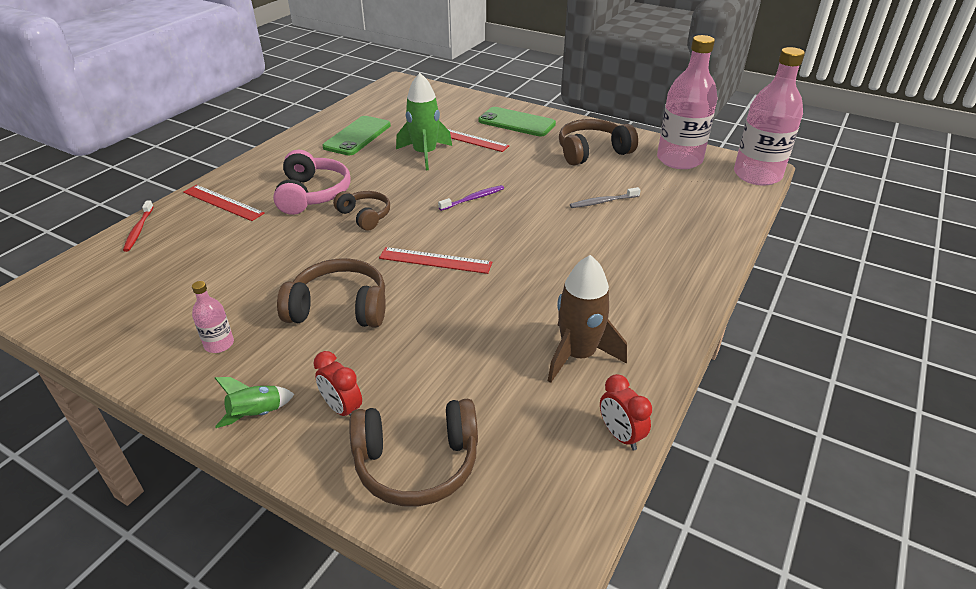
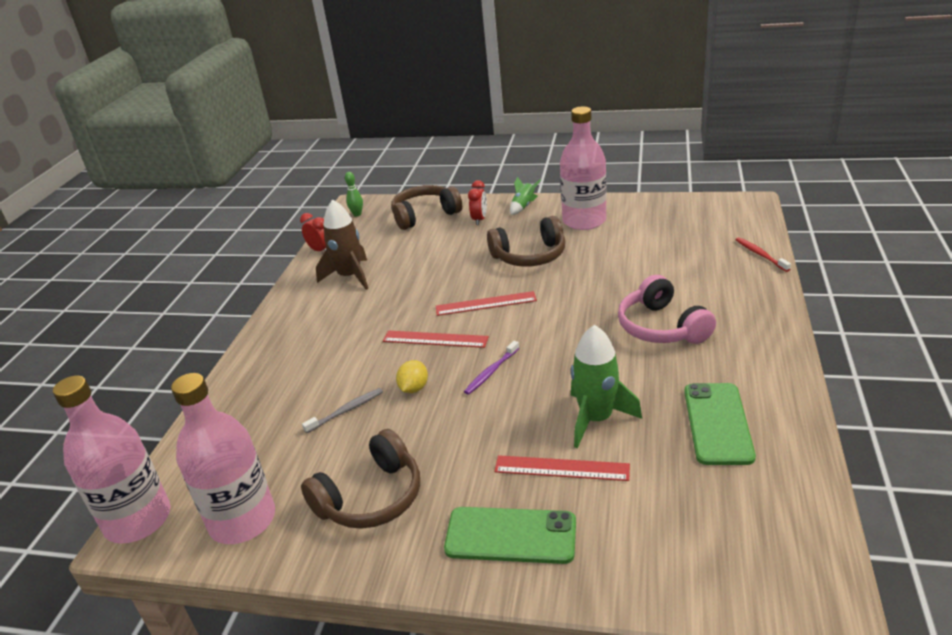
camera: 165 degrees right, 5 degrees down
red ruler [183,185,265,221] -> red ruler moved to [383,331,489,348]
pink bottle [192,281,234,353] -> pink bottle [560,106,607,230], size x2.26
red clock [314,351,362,416] -> red clock turned 75 degrees clockwise [468,180,487,225]
brown headphones [333,191,390,231] -> none
none -> green bowling pin [345,172,363,216]
none -> yellow lemon [396,360,428,393]

